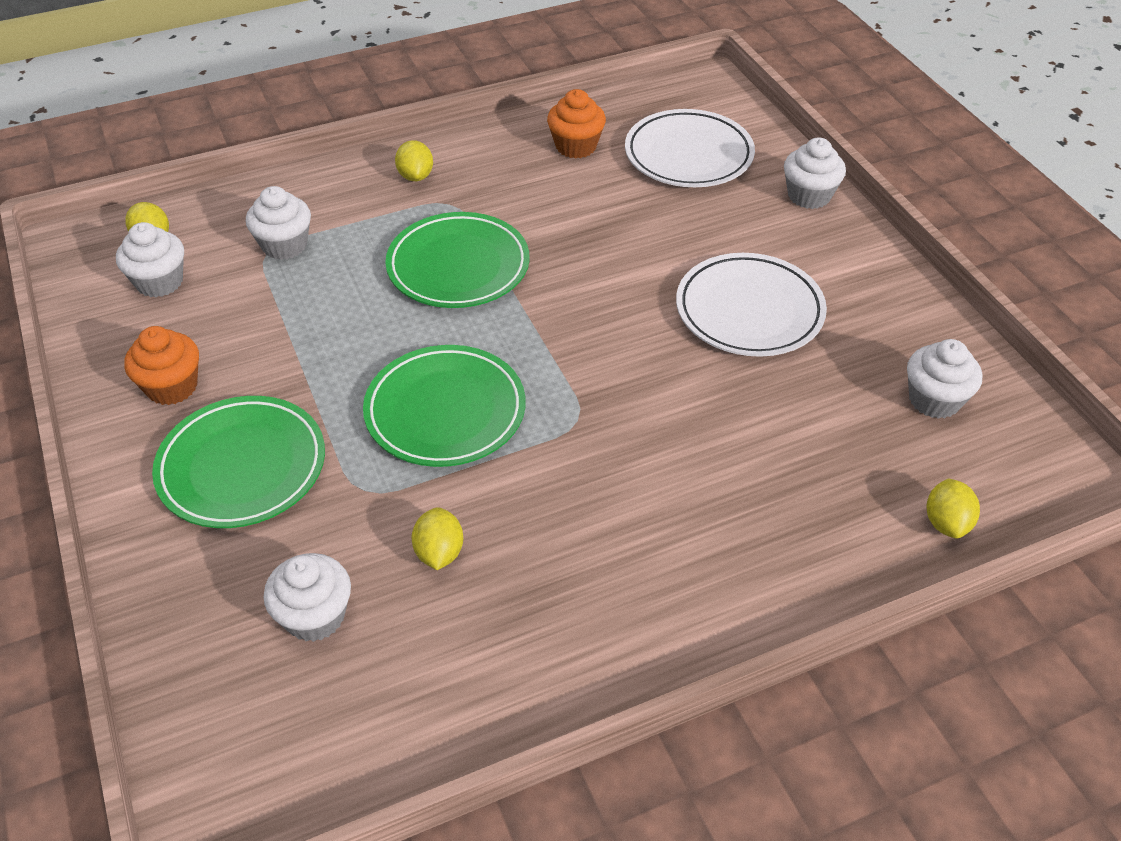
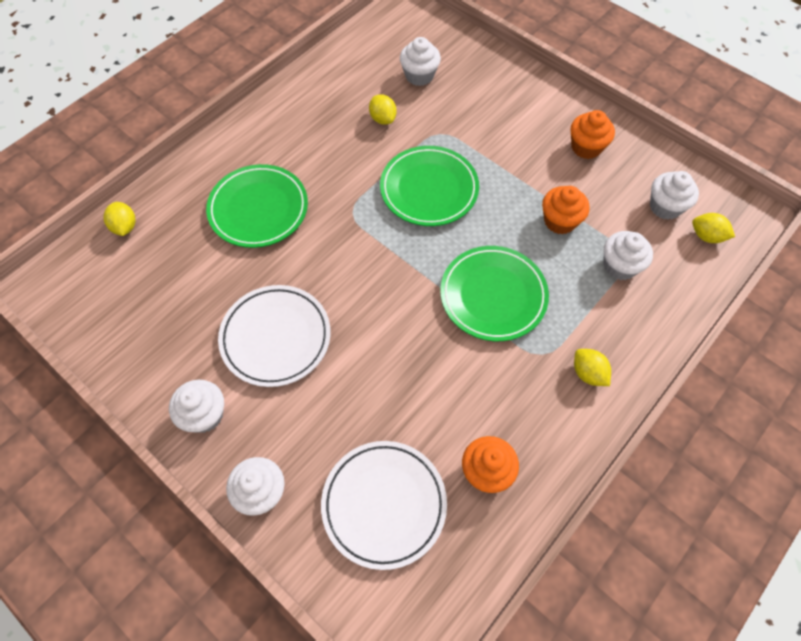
camera: 155 degrees right, 15 degrees up
green plate [152,396,325,528] -> green plate moved to [206,164,308,248]
white cupcake [907,339,982,419] -> white cupcake moved to [169,380,224,433]
none -> orange cupcake [542,186,590,234]

